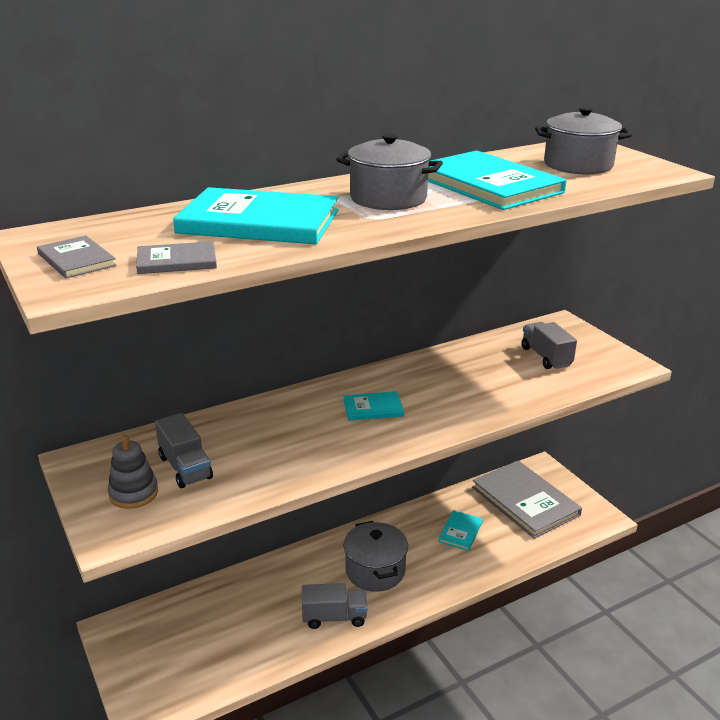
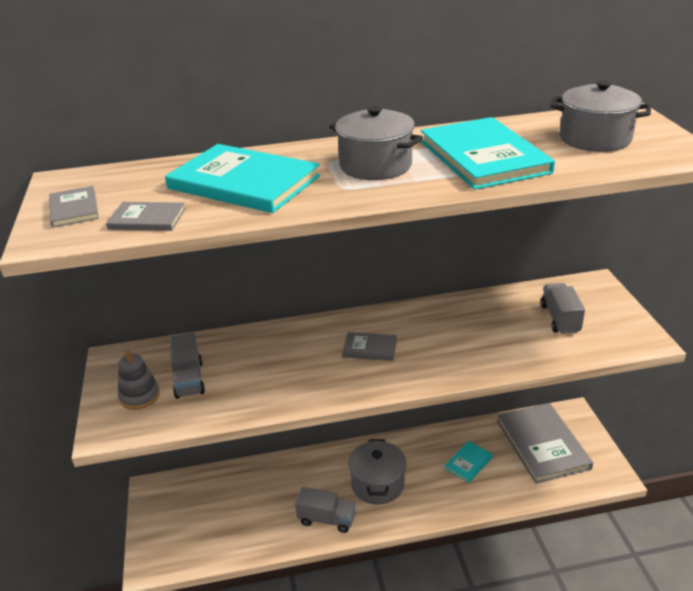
camera: 20 degrees right, 5 degrees up
turquoise book [343,391,404,421] -> grey book [342,332,397,361]

